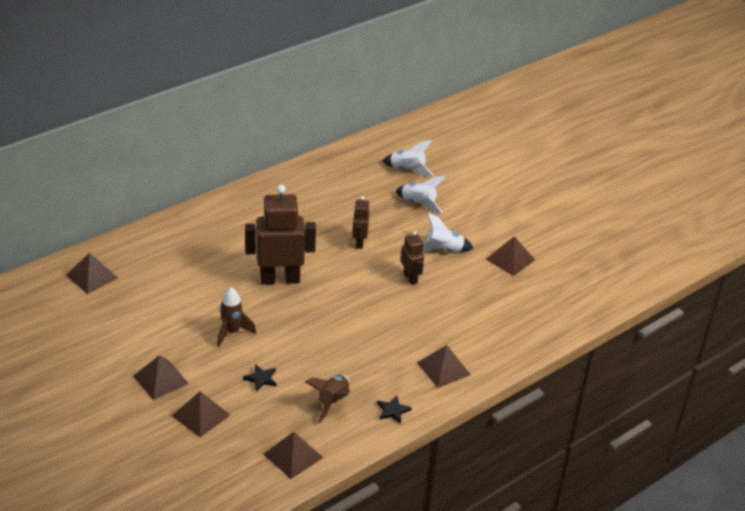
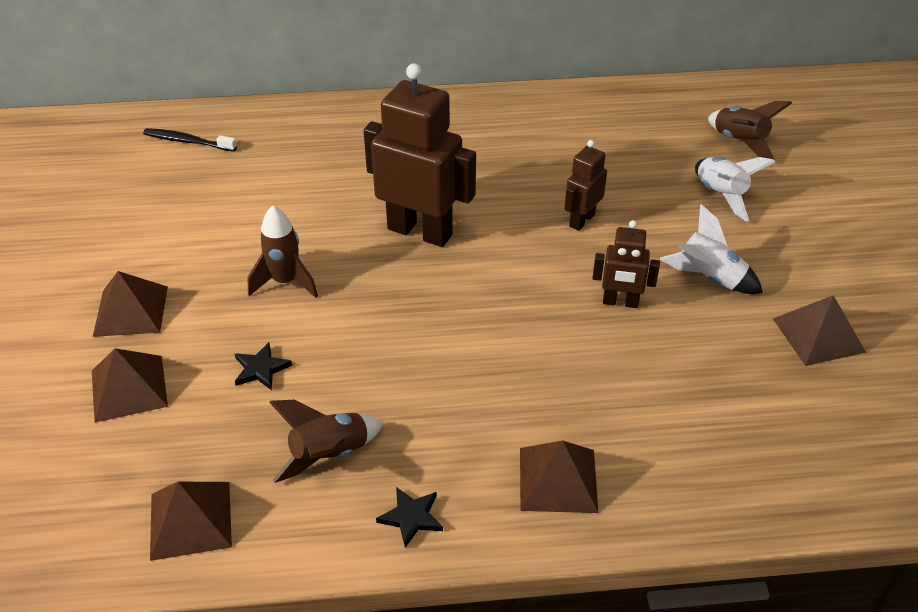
camera: 35 degrees right, 5 degrees up
brown pyramid [66,253,118,294] -> black toothbrush [143,128,237,152]
white rocket [383,140,434,176] -> brown rocket [708,101,792,160]
brown robot [401,231,424,285] -> brown robot turned 90 degrees clockwise [592,220,660,308]

